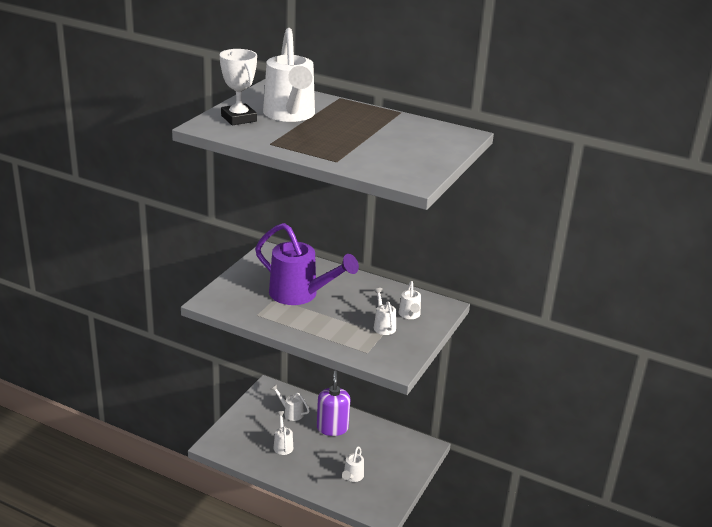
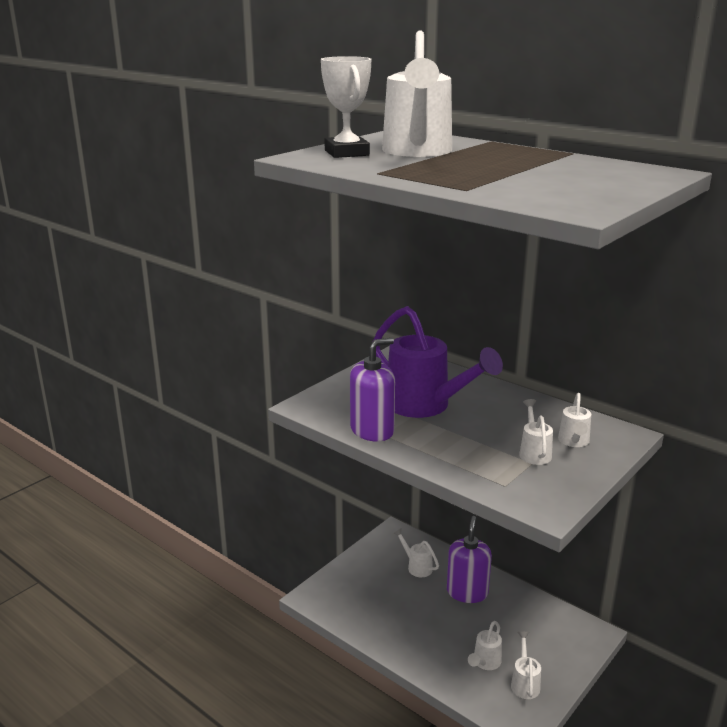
camera: 15 degrees right, 5 degrees down
white watering can [274,411,293,455] -> white watering can moved to [511,632,541,699]
none -> purple soap dispenser [350,338,395,442]

